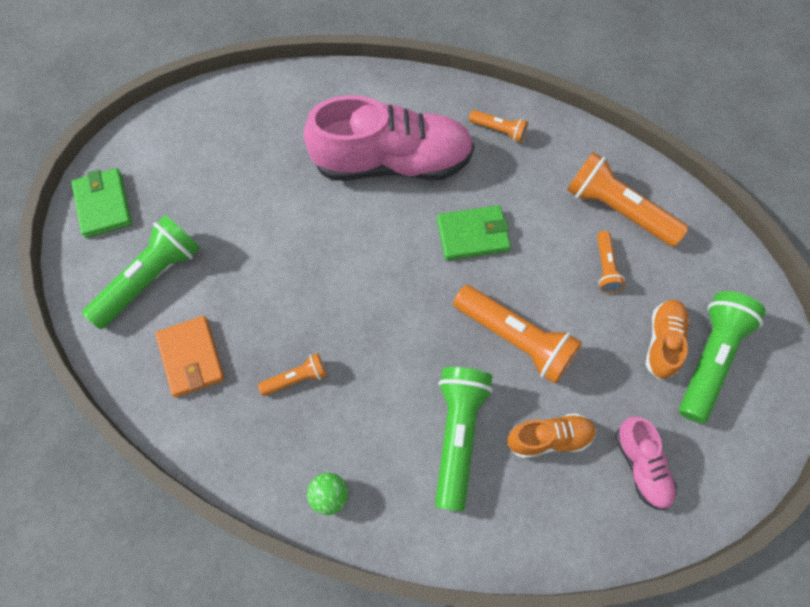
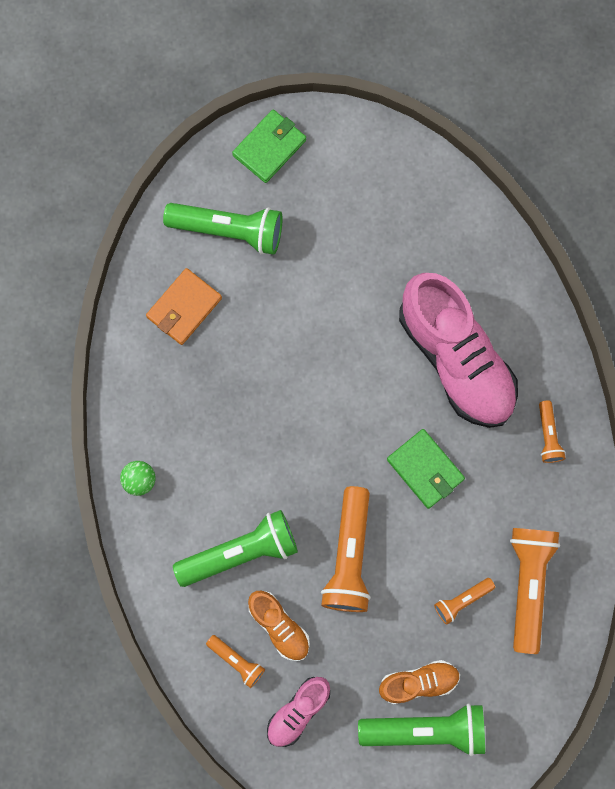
camera: 60 degrees right, 10 degrees up
orange flashlight [258,353,327,396] -> orange flashlight moved to [206,635,265,688]

